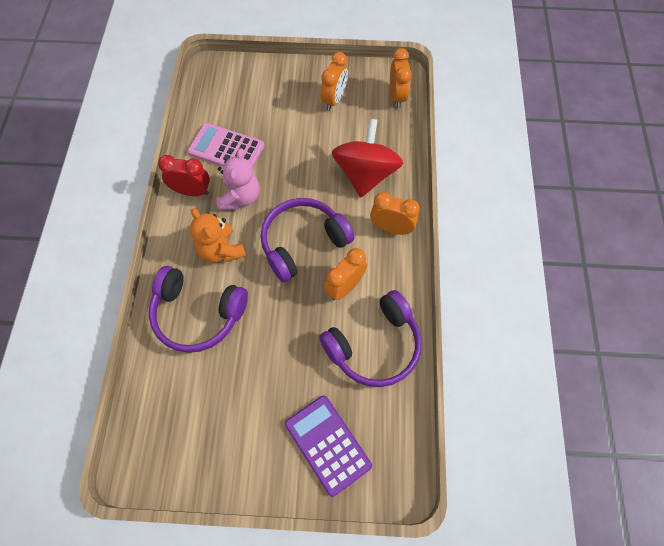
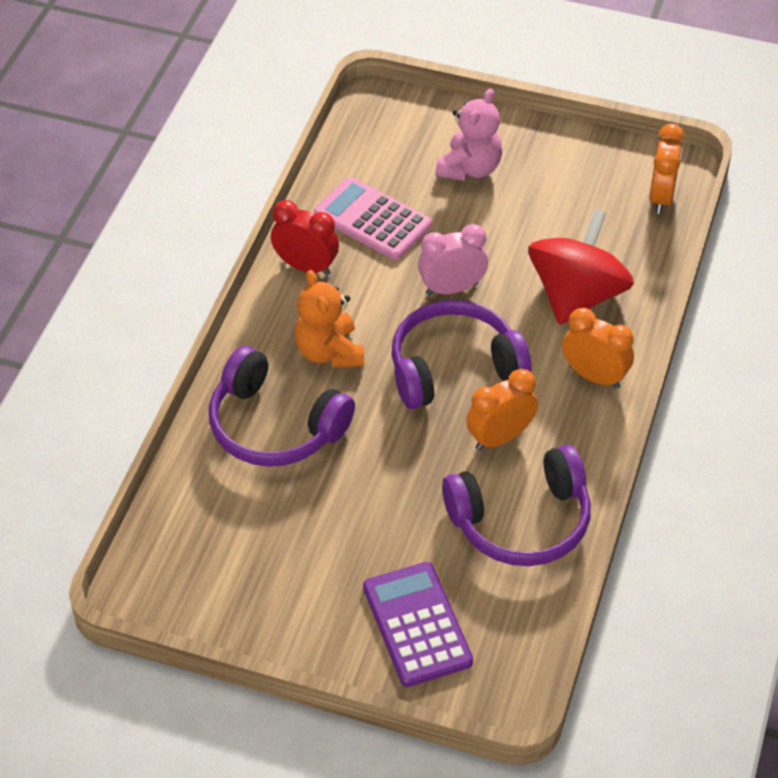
camera: 15 degrees right, 15 degrees down
pink teddy bear [217,148,260,210] -> pink teddy bear moved to [436,89,502,181]
orange clock [320,52,348,111] -> none
none -> pink clock [418,224,488,295]

